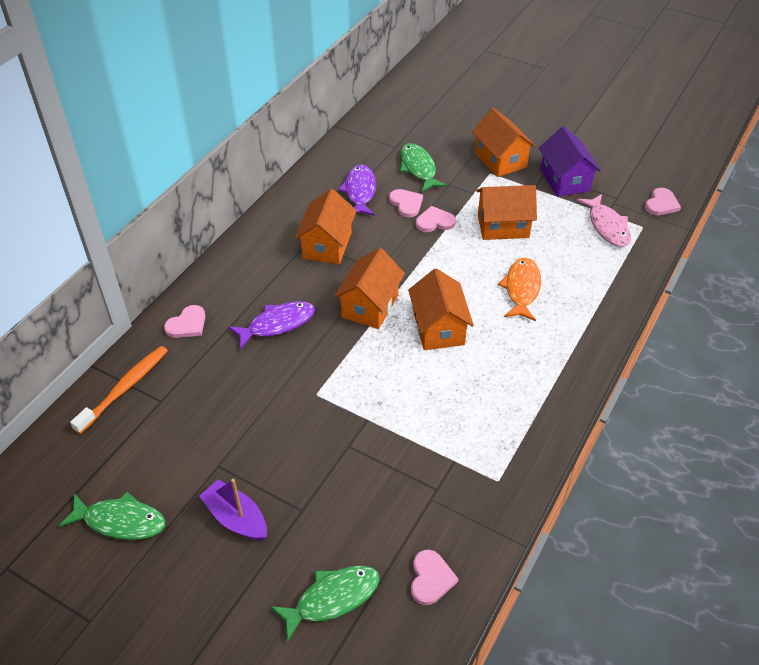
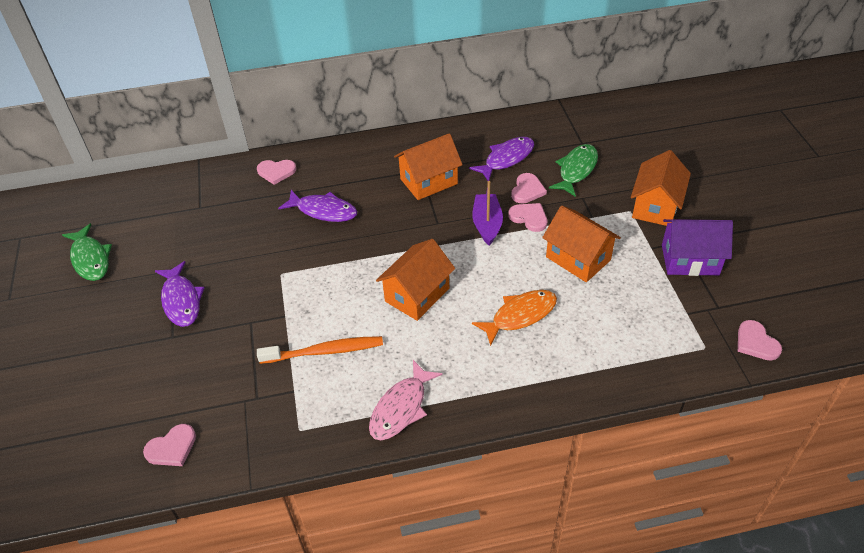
camera: 50 degrees right, 0 degrees up
orange toothbrush [70,346,168,434] -> orange toothbrush moved to [257,336,383,364]
purple boat [199,479,267,541] -> purple boat moved to [472,181,503,246]
green fish [270,566,380,643] -> none
orange house [334,248,405,329] -> none
purple house [539,126,601,197] -> purple house turned 60 degrees clockwise [662,219,733,276]
pink fish [577,194,631,247] -> pink fish moved to [369,360,442,440]
pink heart [645,188,681,215] -> pink heart turned 75 degrees clockwise [738,320,782,361]
none -> purple fish [155,261,205,327]

